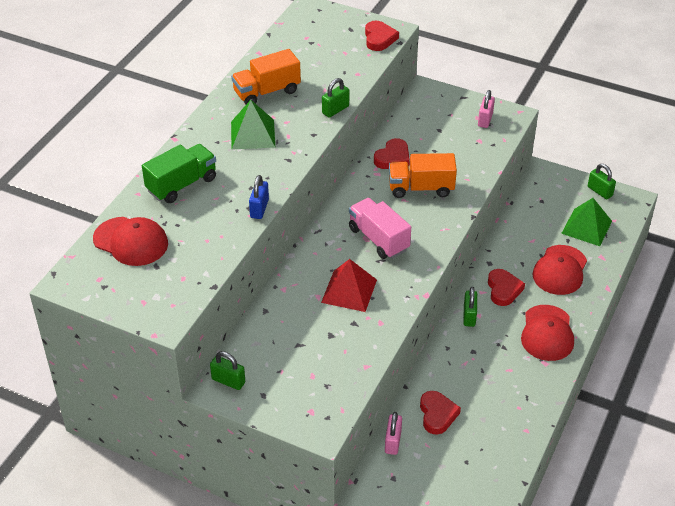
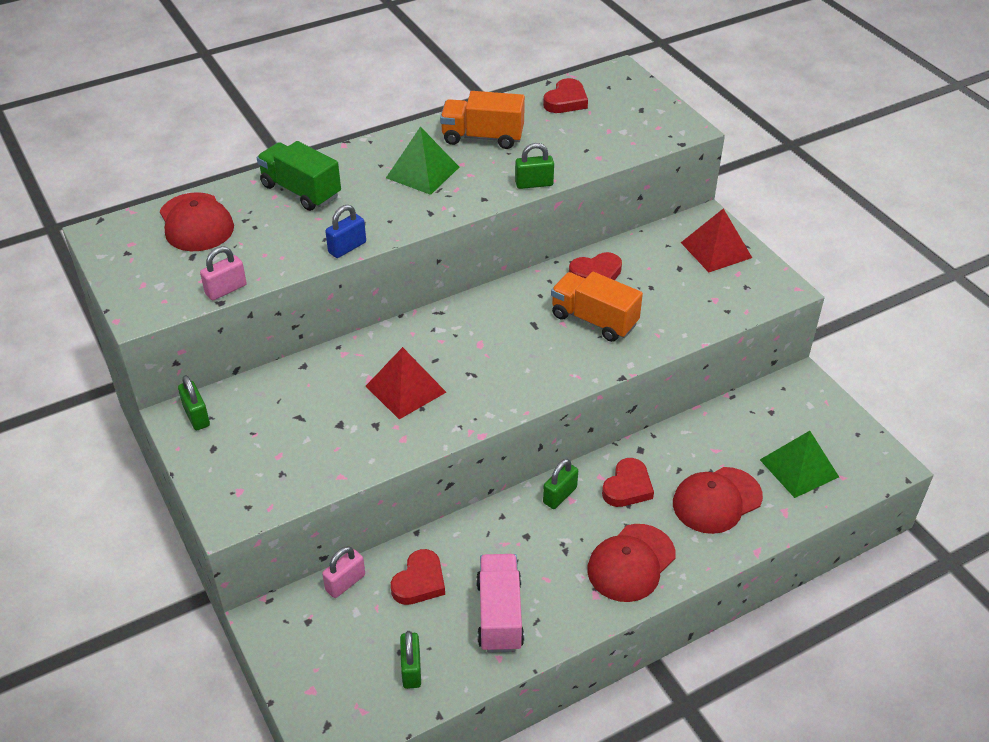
camera: 35 degrees right, 0 degrees up
green truck [142,144,216,203] -> green truck turned 135 degrees counterclockwise [257,141,341,211]
pink truck [349,198,411,259] -> pink truck moved to [476,554,524,653]
red heart [365,20,399,51] -> red heart moved to [543,78,588,113]
pink padlock [478,90,495,128] -> pink padlock moved to [200,246,247,300]
green padlock [588,164,616,199] -> green padlock moved to [400,631,421,689]
none -> red pyramid [681,208,752,272]

